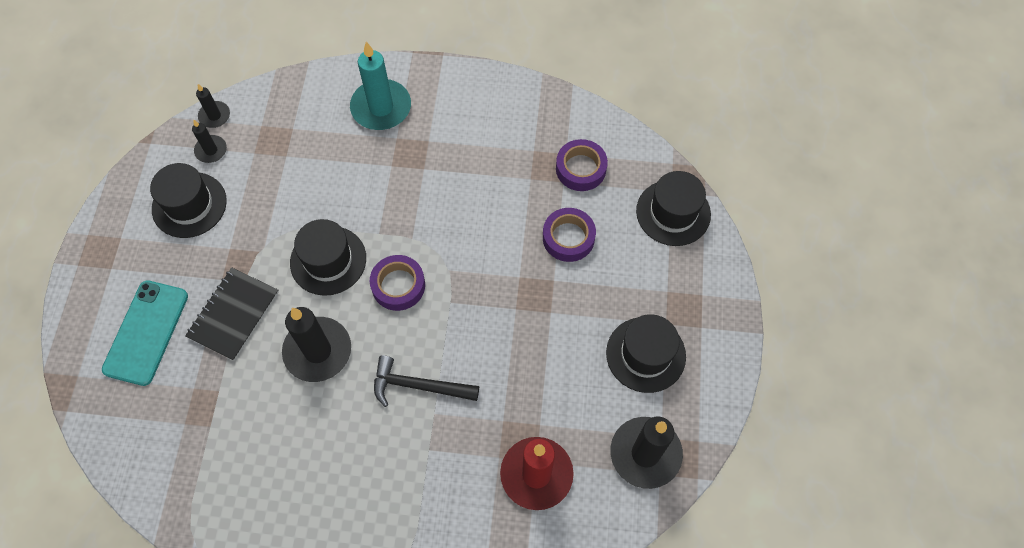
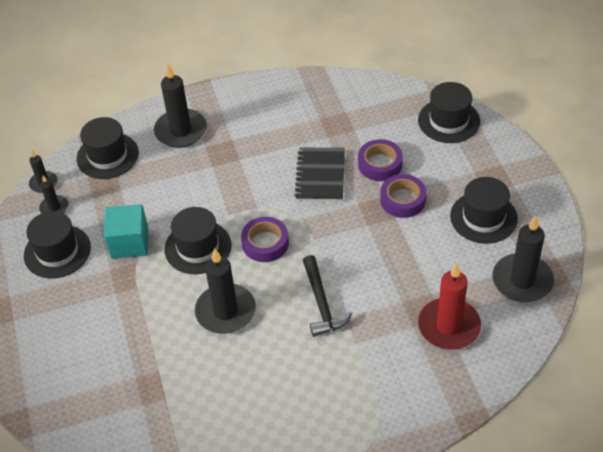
camera: 20 degrees left, 15 degrees down
turquoise phone [102,280,188,386] -> none
black notebook [185,267,279,361] -> black notebook moved to [294,148,345,201]
turquoise candle [350,42,411,130] -> black candle [154,64,207,148]
black hammer [374,355,479,407] -> black hammer turned 90 degrees counterclockwise [303,255,352,337]
purple tape [556,139,608,191] -> purple tape moved to [380,174,426,218]
none -> black hat [76,117,139,179]
none -> turquoise cube [104,204,148,259]

